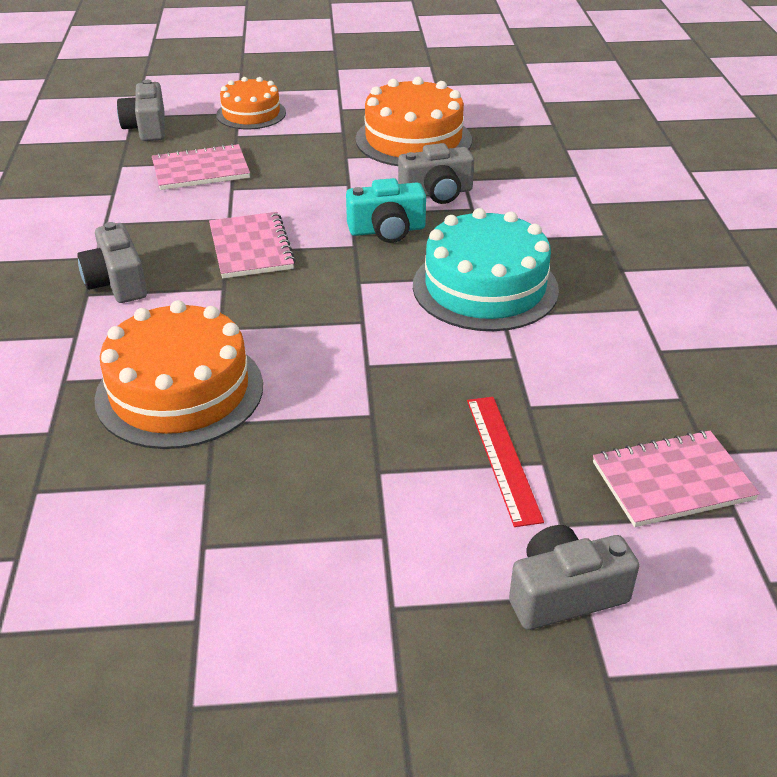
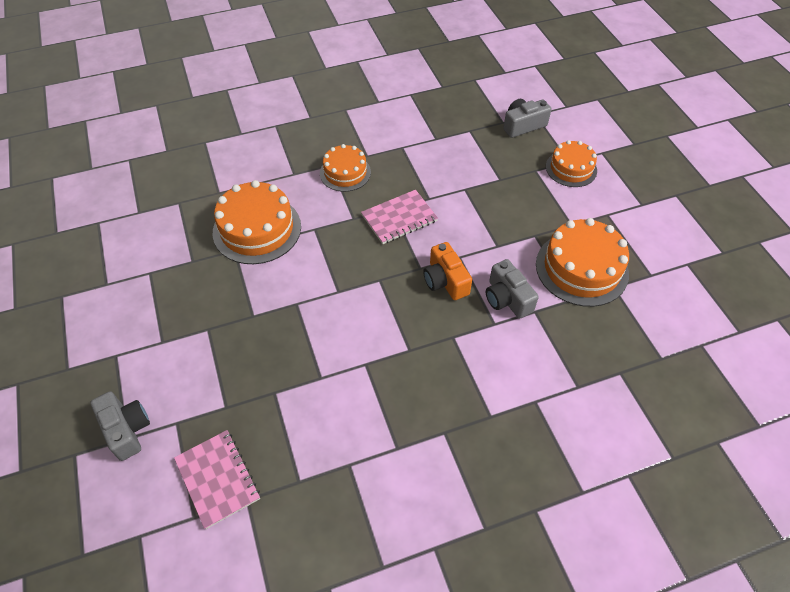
camera: 75 degrees right, 15 degrees up
grey camera [77,222,147,303] -> orange cake [320,144,371,192]
pink notebook [152,143,250,190] -> none
turquoise camera [346,178,426,243] -> orange camera [423,242,472,300]
turquoise cake [413,208,559,331] -> none
red ruler [467,397,544,527] -> none

